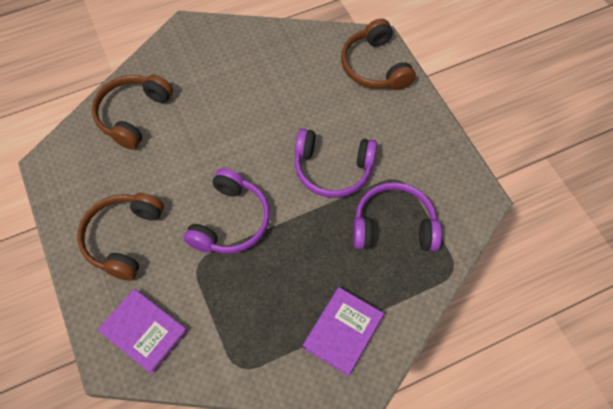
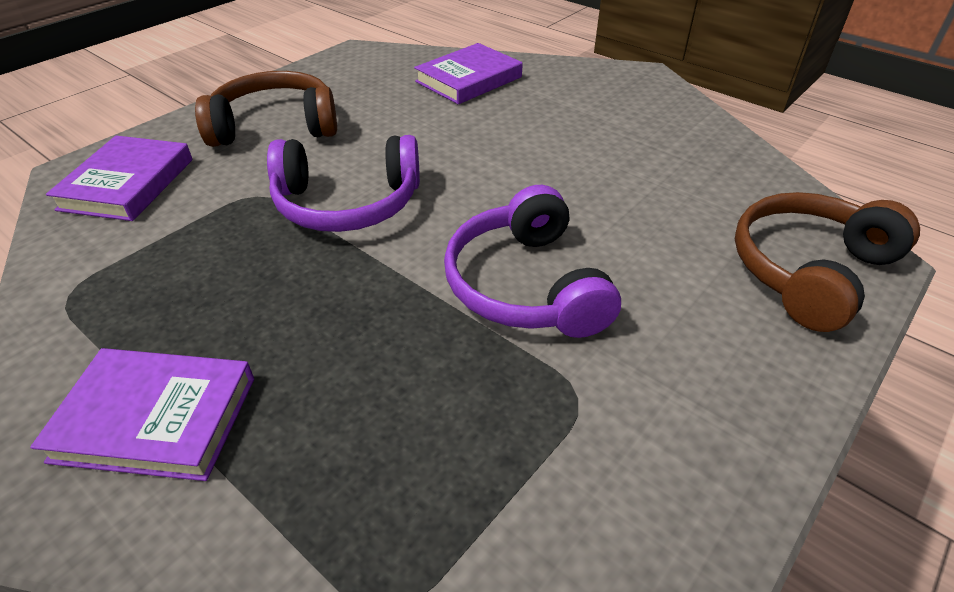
camera: 65 degrees right, 20 degrees down
brown headphones [92,75,173,150] -> purple book [414,43,523,104]
purple headphones [353,182,442,251] -> none

